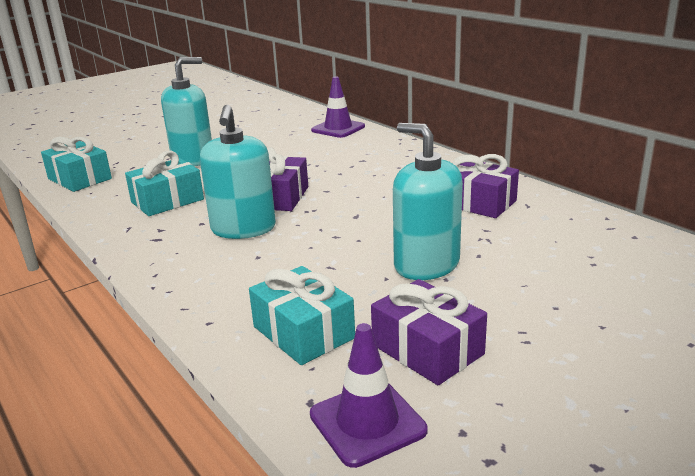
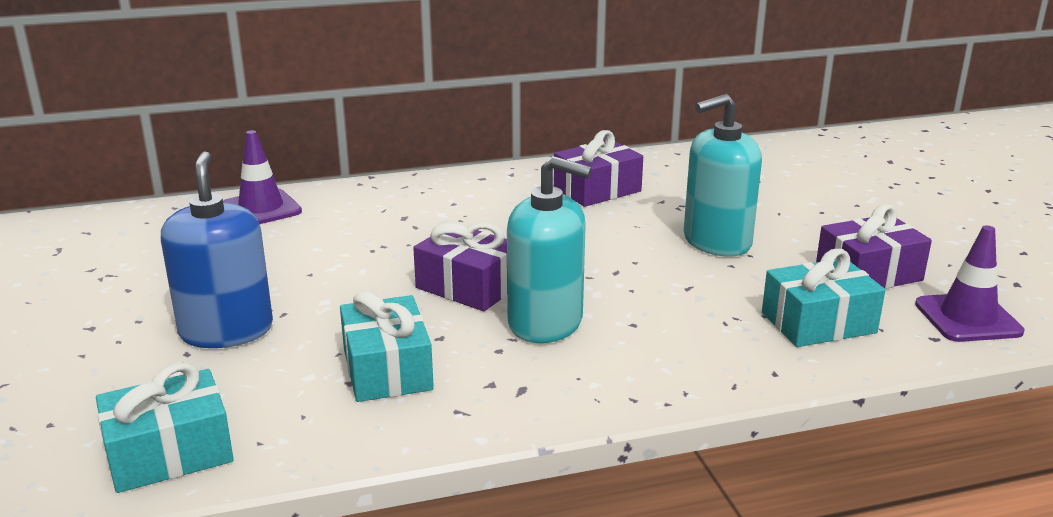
camera: 70 degrees left, 0 degrees up
turquoise soap dispenser [161,57,212,166] -> blue soap dispenser [161,151,273,348]

